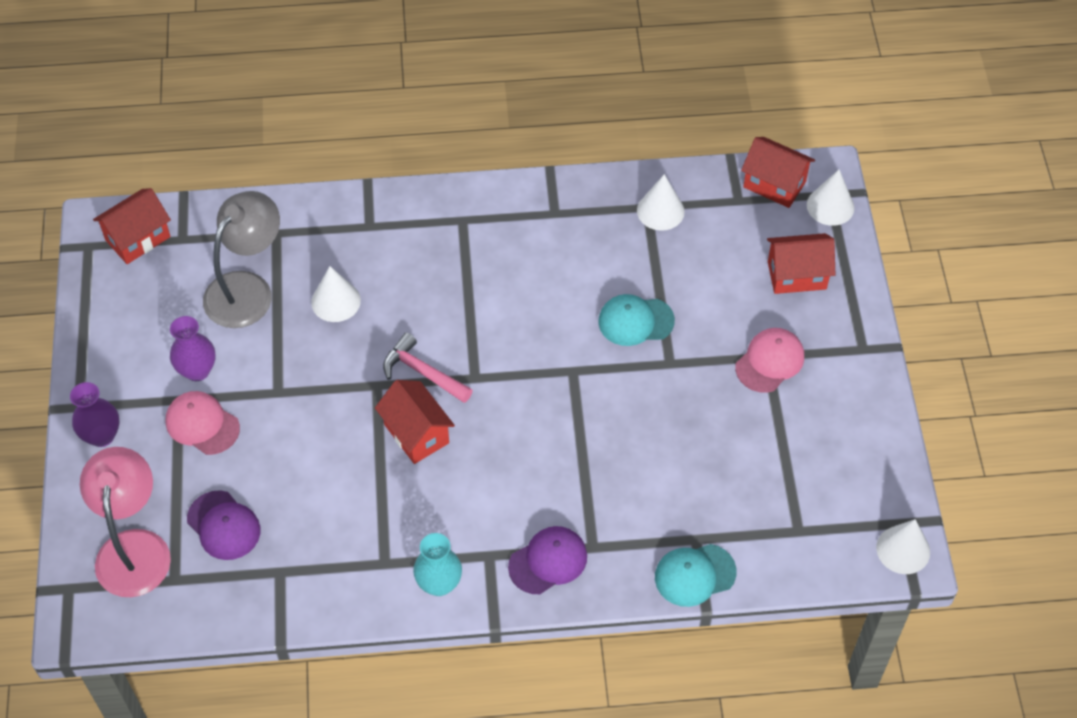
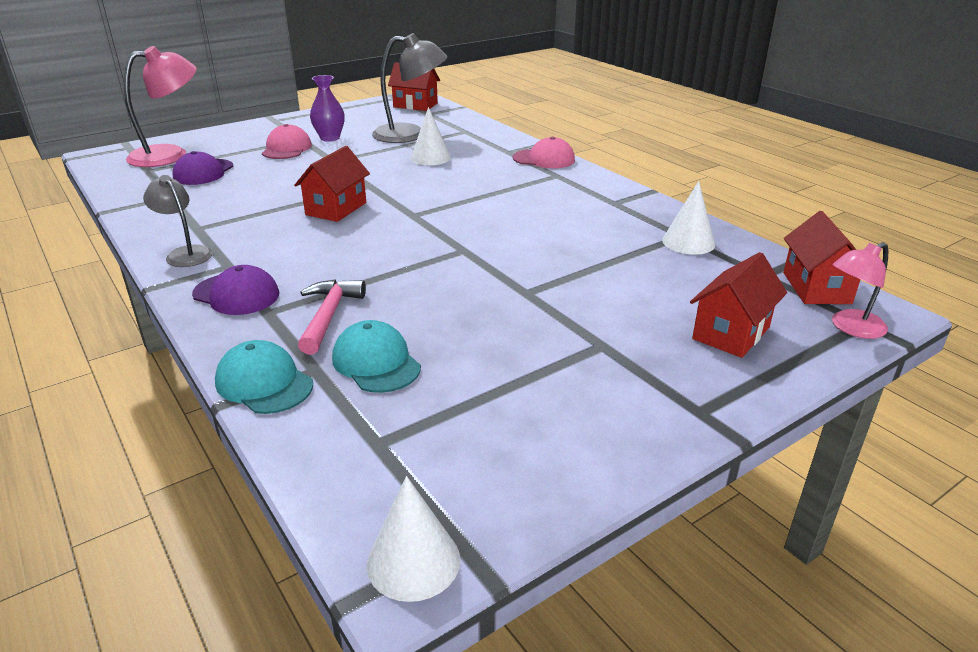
camera: 60 degrees right, 25 degrees down
purple vase [70,382,119,447] -> none
pink hammer [383,332,473,403] -> pink hammer moved to [298,279,366,355]
turquoise vase [413,533,462,596] -> grey lamp [143,175,213,267]
turquoise cap [598,294,675,346] -> turquoise cap moved to [332,320,421,393]
pink cap [735,328,804,393] -> pink cap moved to [513,137,575,168]
red house [767,233,836,294] -> red house turned 75 degrees clockwise [690,252,787,358]
white cone [807,170,854,226] -> pink lamp [832,242,888,339]

